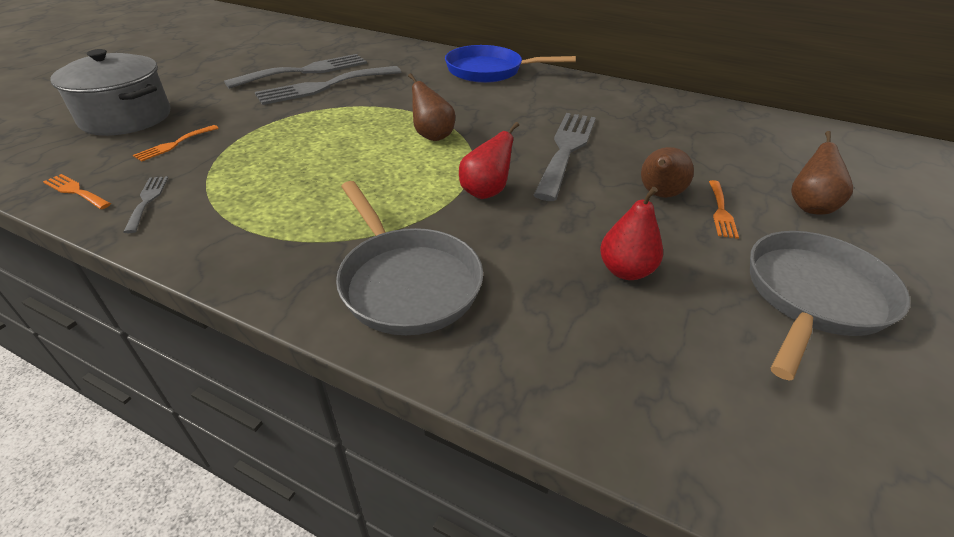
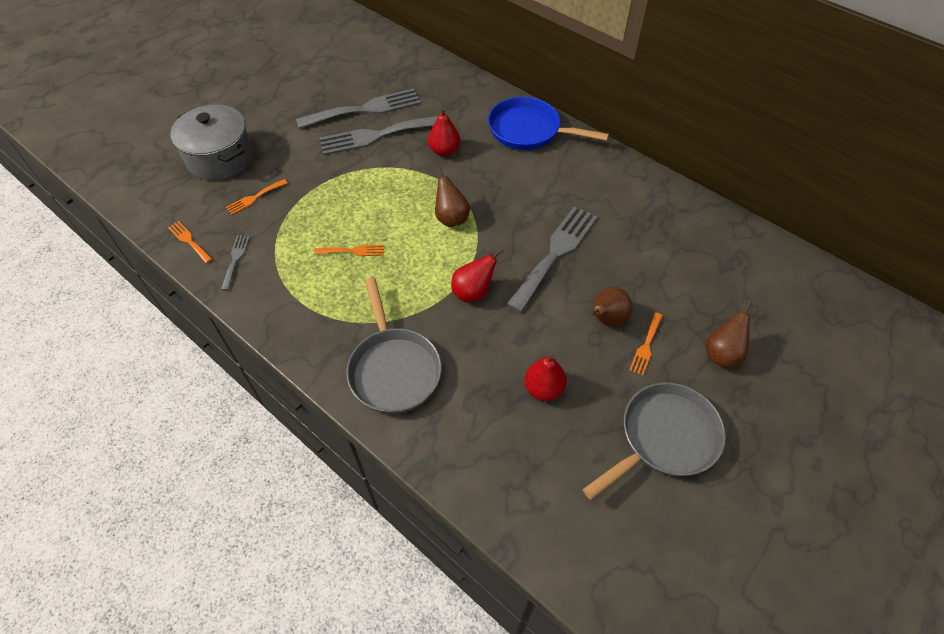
camera: 15 degrees right, 15 degrees up
none -> orange fork [315,245,384,256]
none -> red pear [428,108,460,156]

